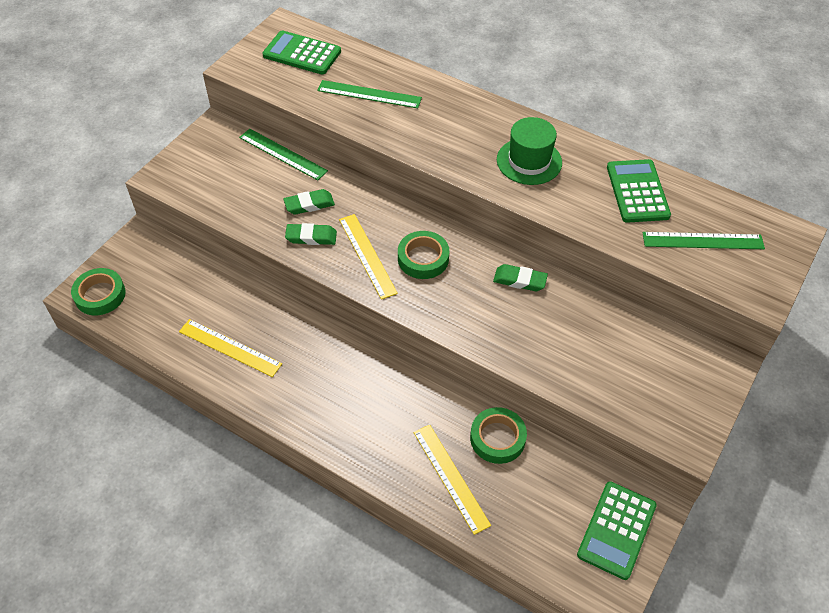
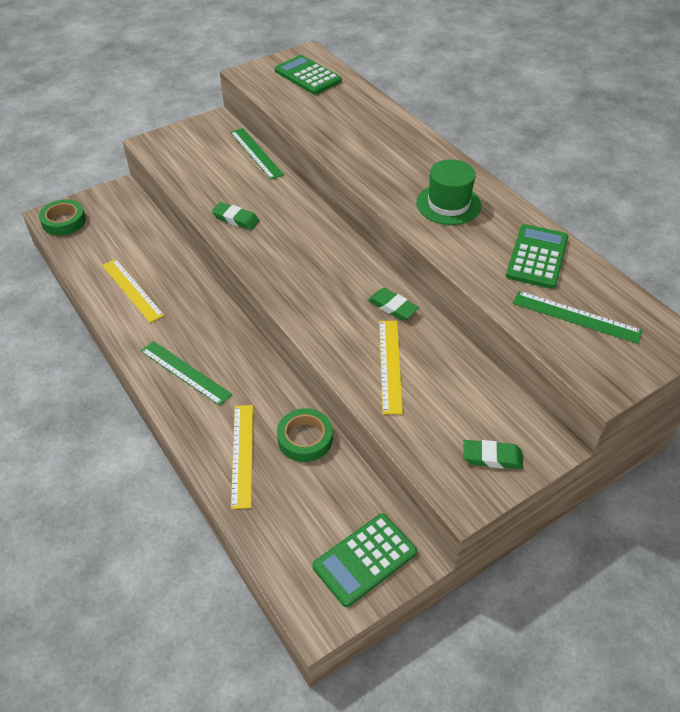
camera: 25 degrees right, 5 degrees down
green eraser [283,189,335,215] -> green eraser moved to [463,440,523,469]
green ruler [317,80,422,108] -> green ruler moved to [141,341,232,406]
yellow ruler [339,214,398,300] -> yellow ruler moved to [379,321,403,414]
green tape [398,231,449,279] -> none

